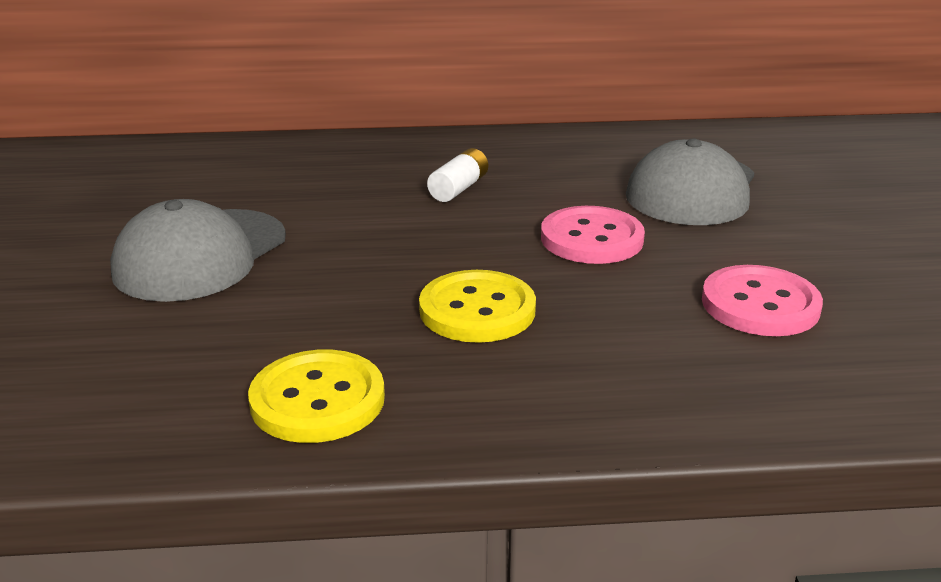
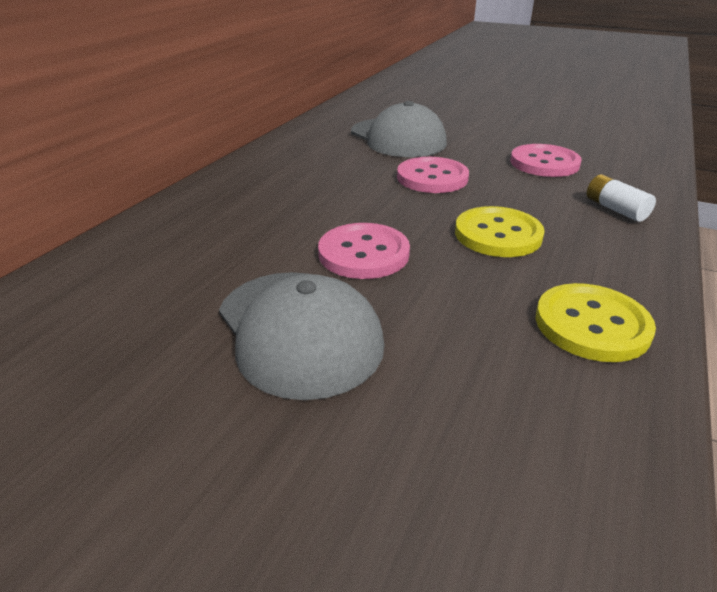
camera: 60 degrees left, 5 degrees up
white battery [427,148,488,202] -> white battery moved to [587,174,656,222]
none -> pink button [318,223,410,279]

